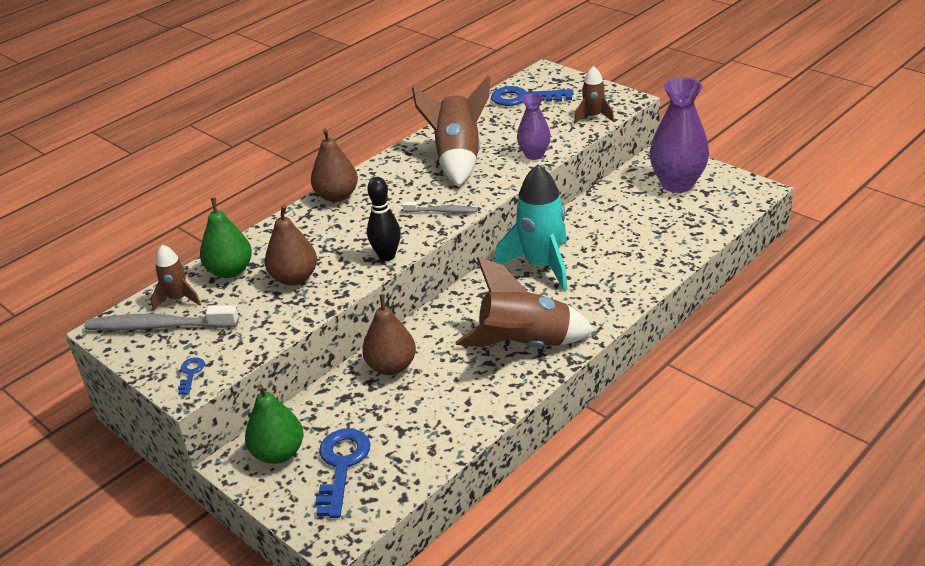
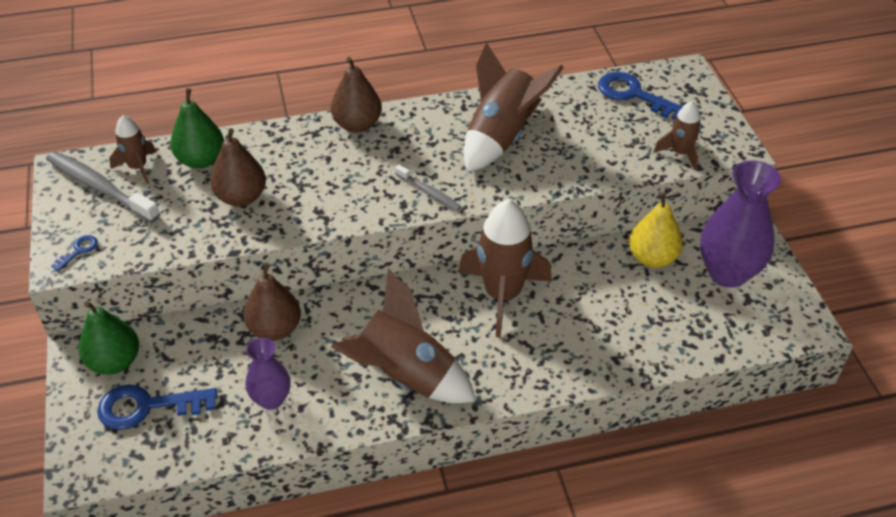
camera: 30 degrees right, 10 degrees up
blue key [315,428,371,518] -> blue key turned 135 degrees counterclockwise [97,384,218,430]
black bowling pin [367,177,401,261] -> none
turquoise rocket [495,164,568,291] -> brown rocket [458,199,552,338]
purple vase [517,93,551,160] -> purple vase moved to [246,338,291,410]
none -> yellow pear [629,192,683,268]

